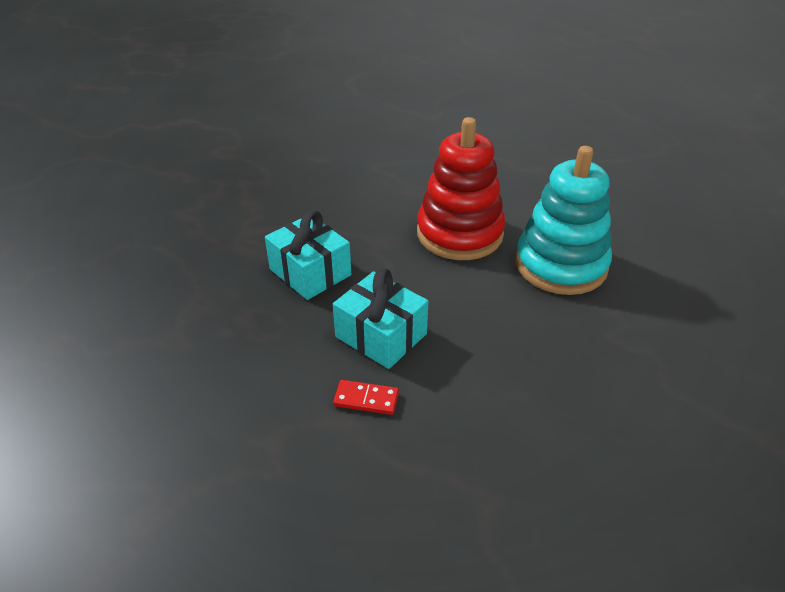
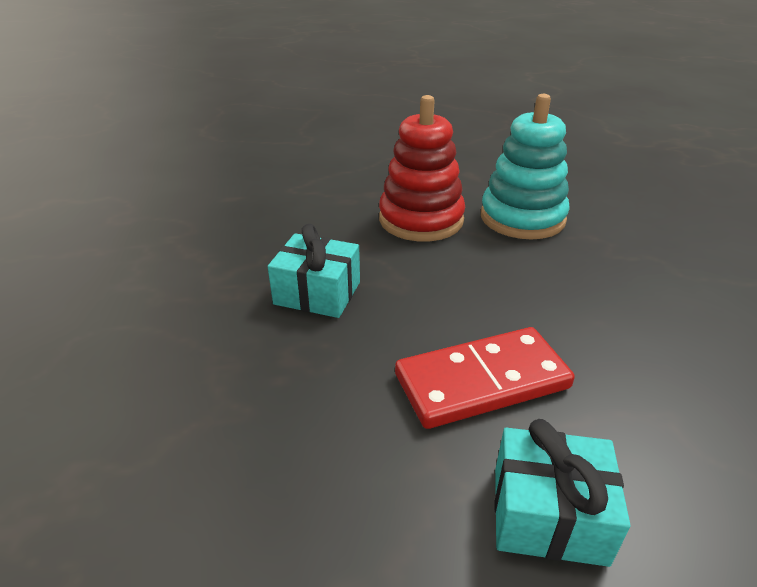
camera: 30 degrees left, 5 degrees down
turquoise gift [333,269,429,369] -> turquoise gift moved to [494,419,631,567]
red domino [333,380,399,415] -> red domino [395,327,575,429], size x2.39

